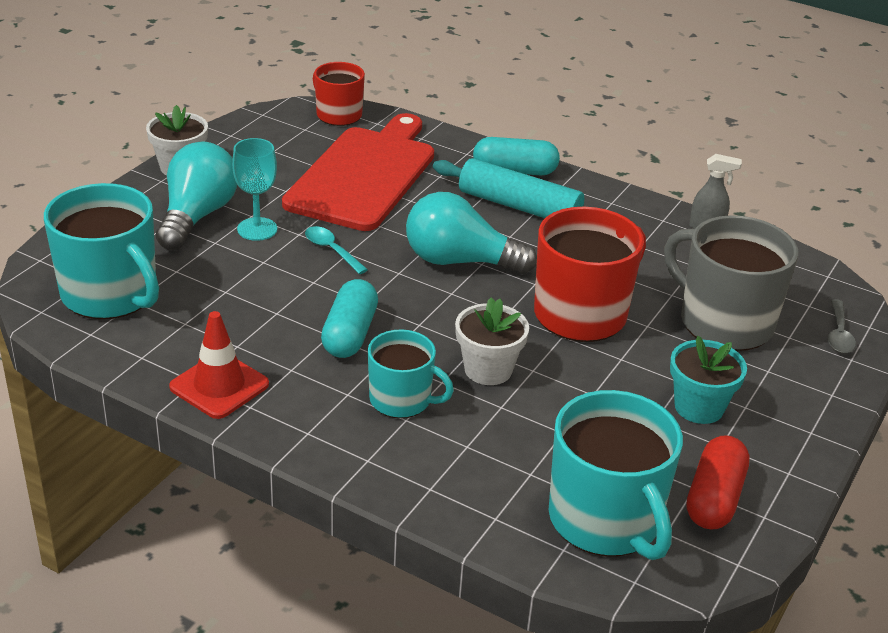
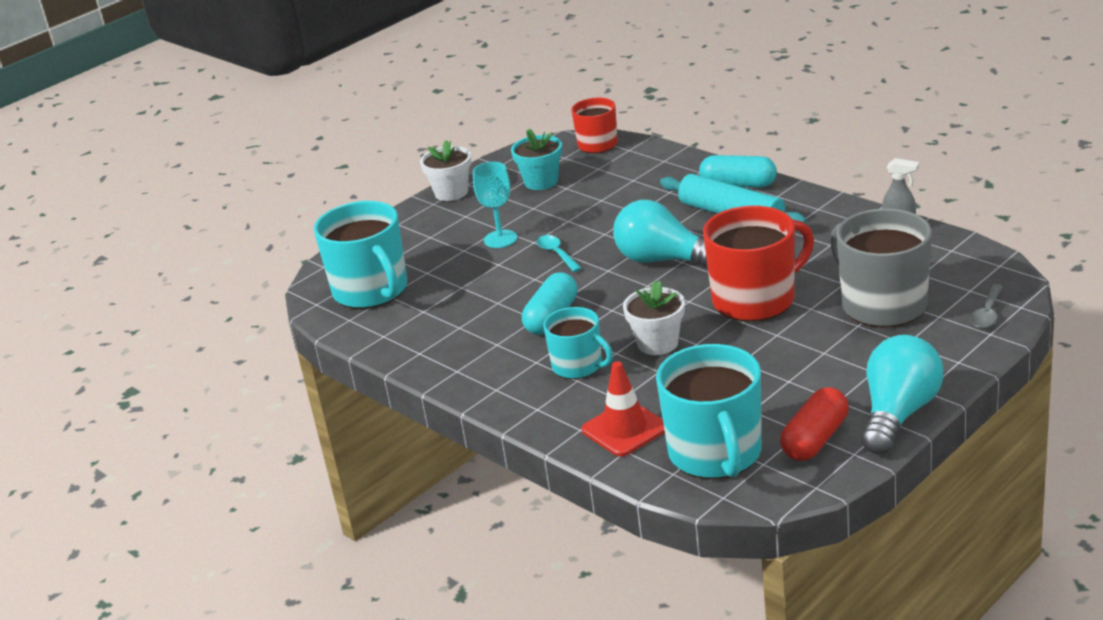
camera: 20 degrees right, 5 degrees down
turquoise light bulb [156,141,237,250] -> turquoise light bulb moved to [861,335,944,454]
red traffic cone [169,311,269,419] -> red traffic cone moved to [581,361,665,457]
red cutting board [282,113,434,231] -> none
turquoise flower pot [670,336,747,424] -> turquoise flower pot moved to [511,129,562,190]

